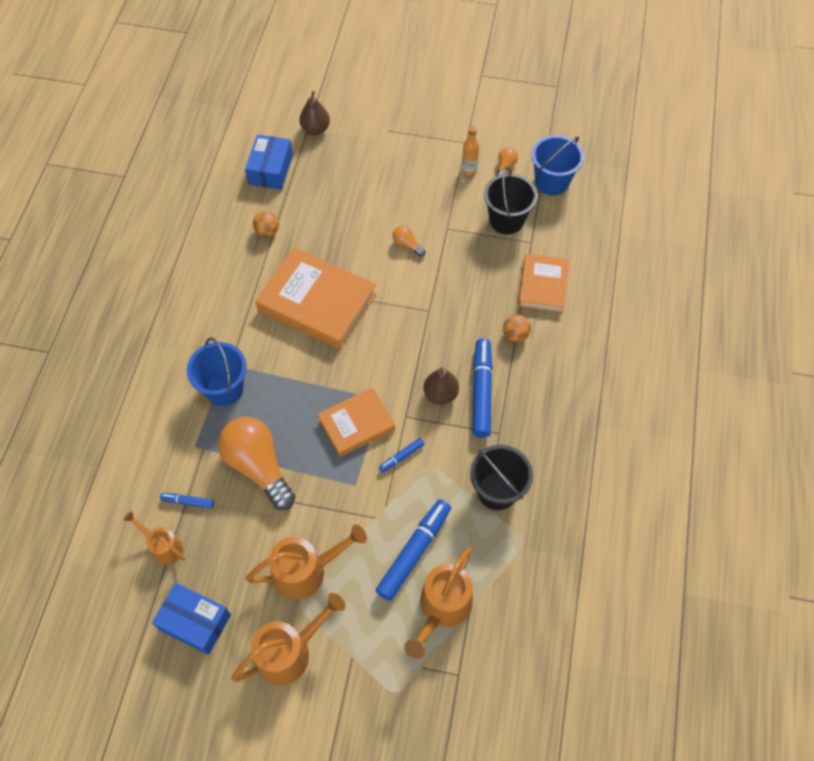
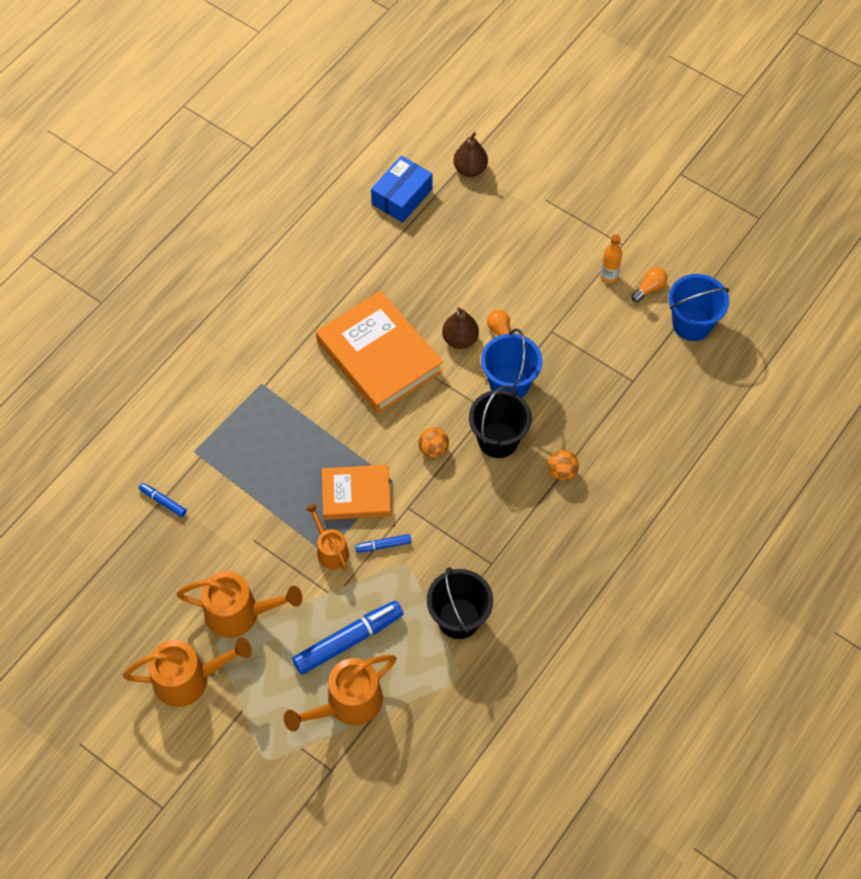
camera: 25 degrees right, 0 degrees up
orange watering can [124,511,185,565] -> orange watering can moved to [306,504,349,571]
blue box [152,583,231,655] -> none
blue bucket [187,338,247,406] -> blue bucket moved to [481,329,542,398]
orange light bulb [218,417,295,510] -> none
orange ball [253,211,279,237] -> orange ball moved to [418,427,449,458]
brown pear [424,368,459,405] -> brown pear moved to [442,307,479,349]
blue marker [472,338,493,438] -> none
black bucket [484,166,538,234] -> black bucket moved to [469,385,532,458]
orange book [518,254,569,313] -> none

